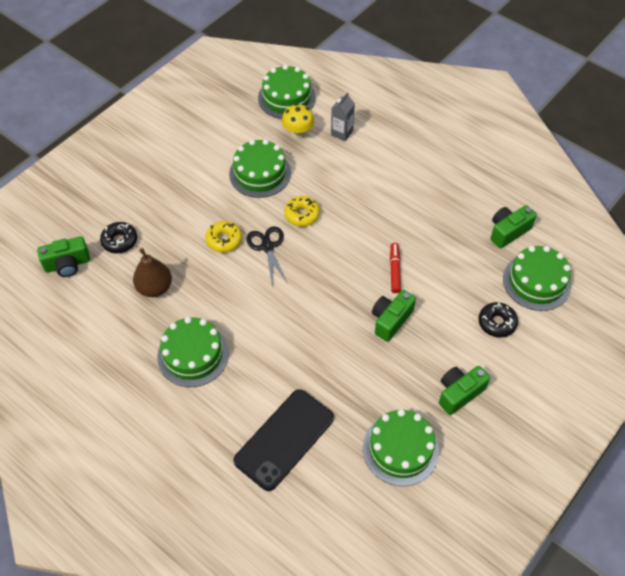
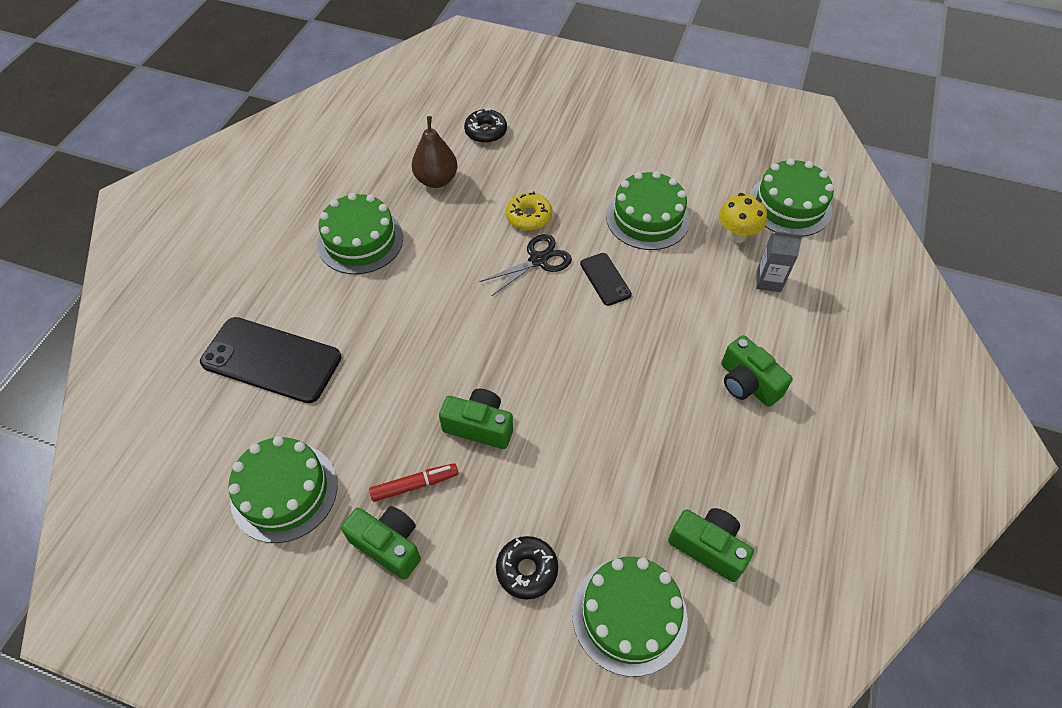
camera: 70 degrees right, 0 degrees up
green camera [37,236,90,277] -> green camera moved to [721,335,793,407]
yellow donut [284,196,320,226] -> black phone [580,253,632,306]
red marker [390,243,401,293] -> red marker moved to [369,463,458,502]

